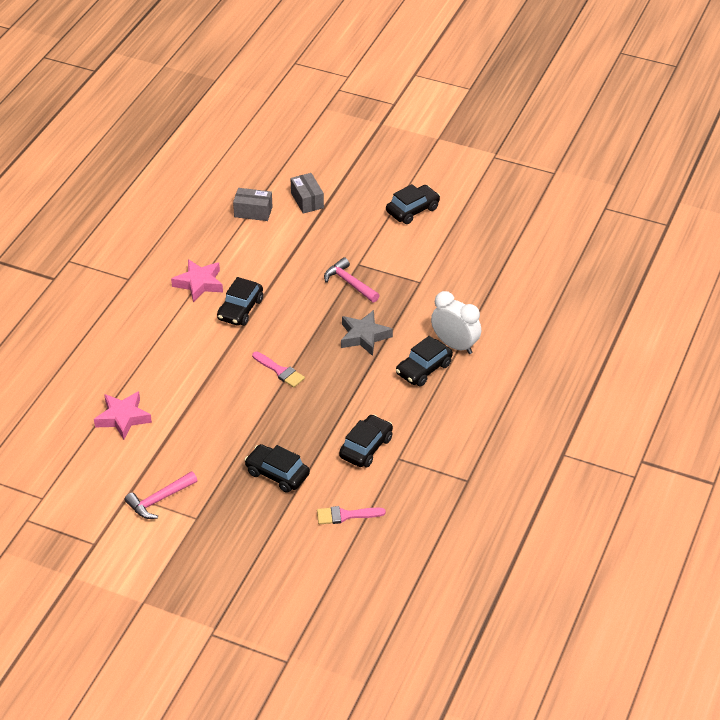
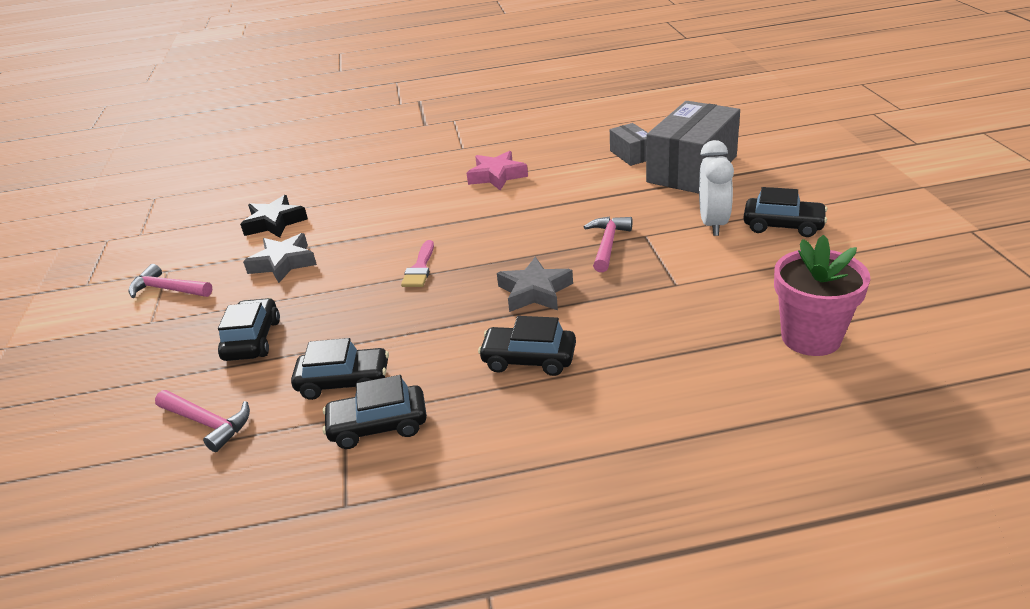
camera: 60 degrees right, 10 degrees down
pink star [94,391,152,440] -> black star [240,195,308,238]
black car [217,277,263,326] -> black car moved to [322,375,427,449]
grey box [290,173,324,214] -> grey box [646,101,740,194], size x2.06
pink brush [317,506,386,524] -> pink hammer [155,390,250,452]
white clock [431,291,481,354] -> white clock moved to [699,140,734,236]
none -> grey star [243,233,317,283]
none -> pink flower pot [774,235,870,356]

